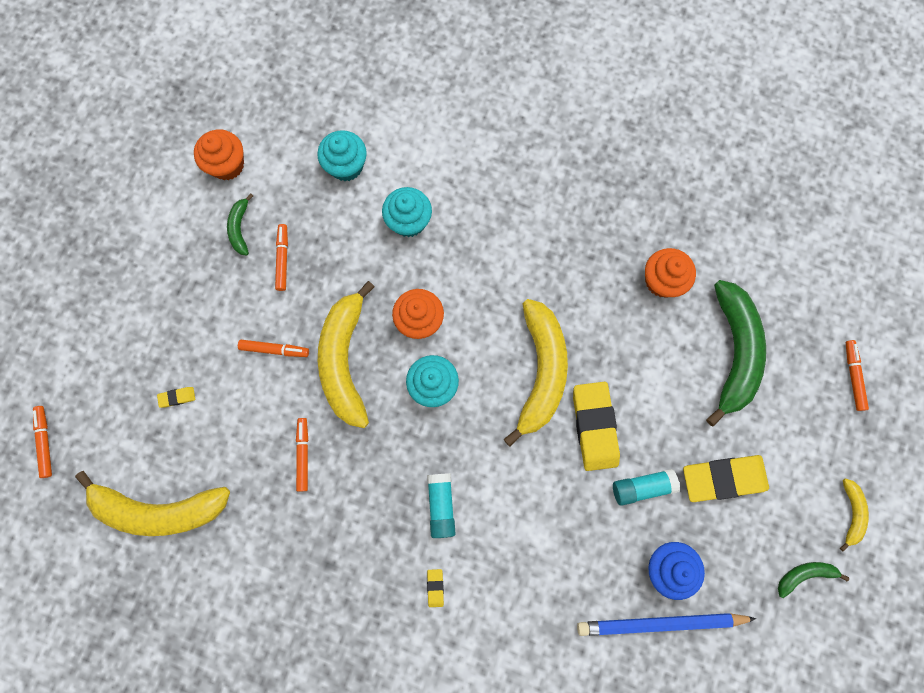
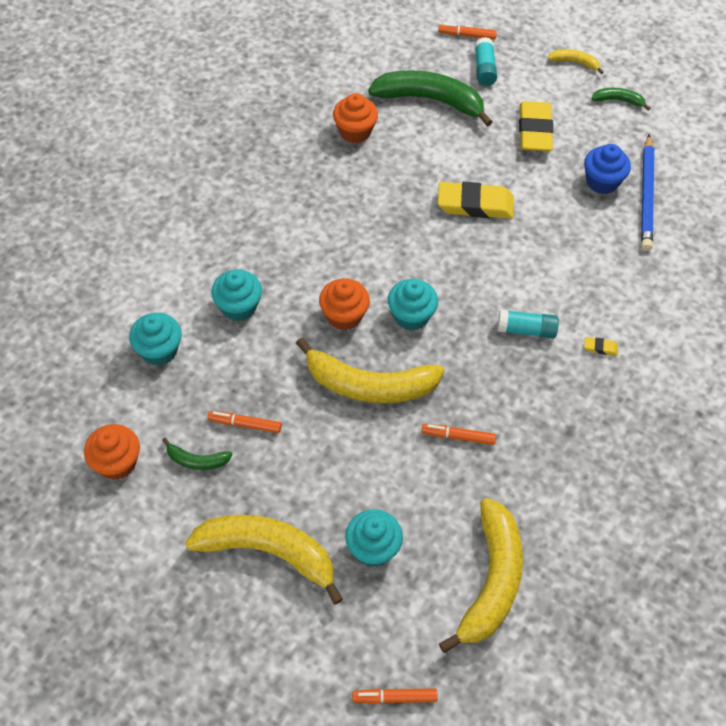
camera: 80 degrees left, 20 degrees down
yellow eraser [157,387,195,408] -> turquoise cupcake [345,509,403,567]
orange marker [238,340,309,357] -> none
yellow banana [503,299,568,447] -> yellow banana moved to [185,515,343,605]
turquoise glue stick [613,469,680,506] -> turquoise glue stick moved to [475,37,497,86]
green banana [778,562,850,598] -> green banana turned 105 degrees clockwise [592,88,650,110]

